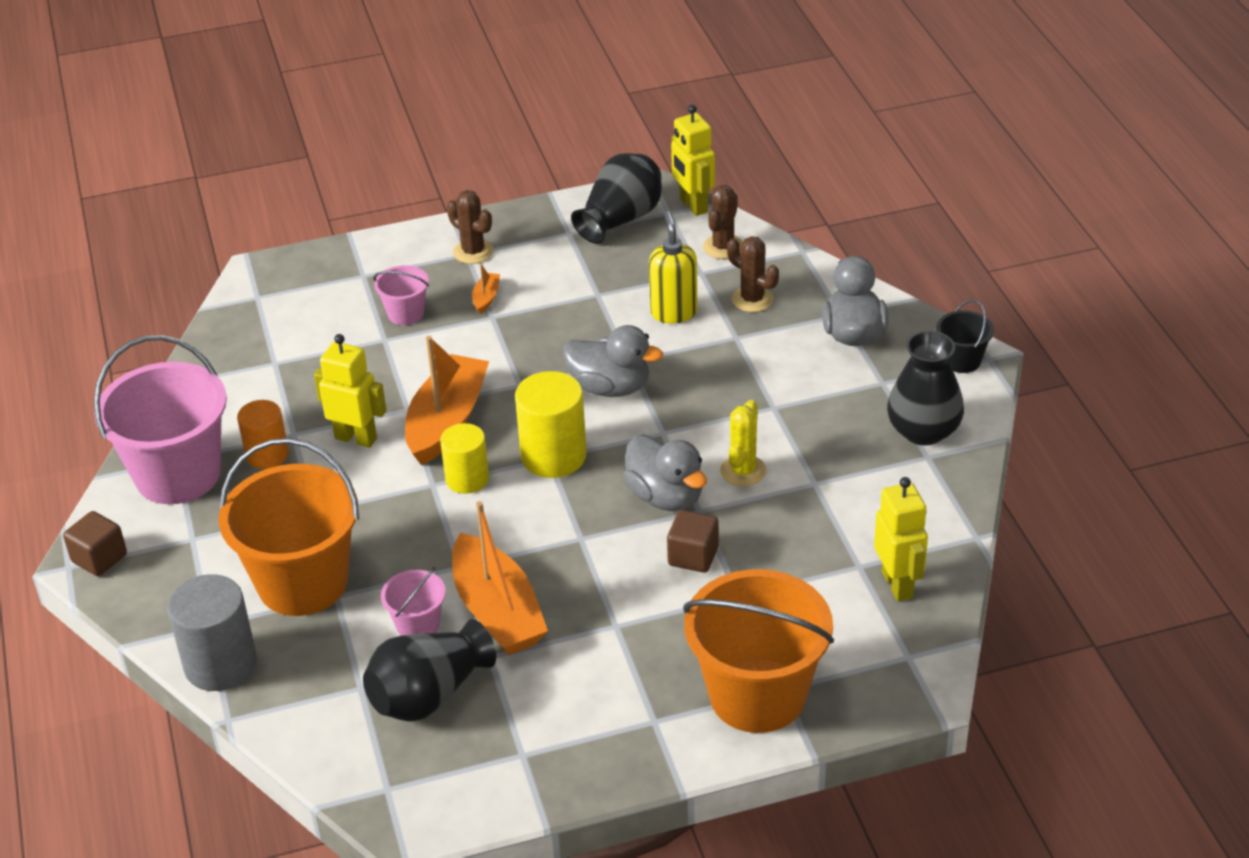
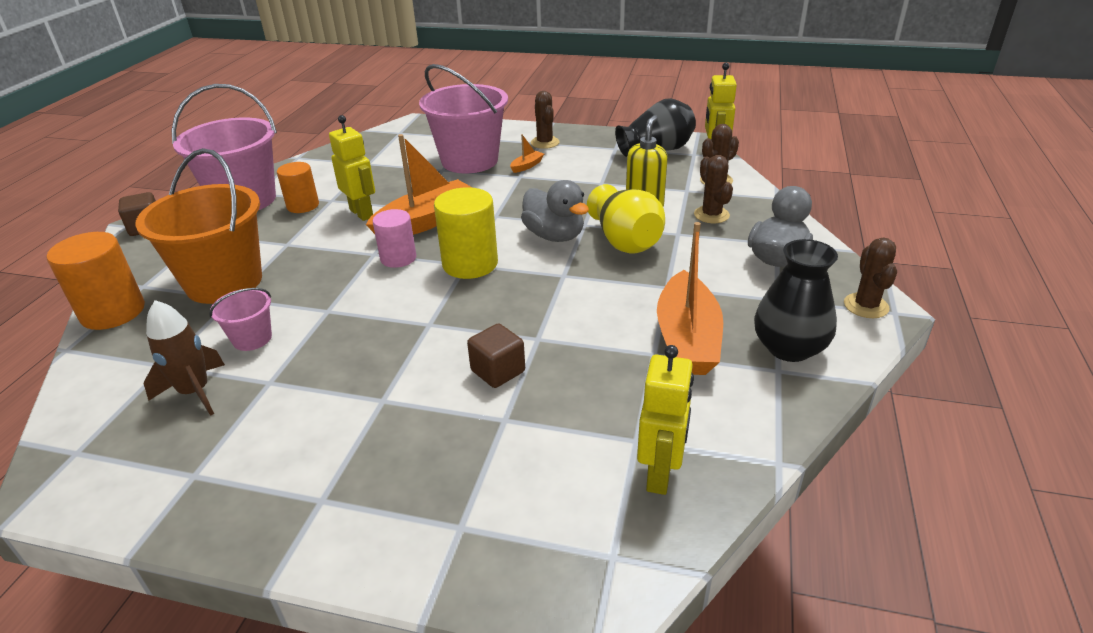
camera: 30 degrees right, 5 degrees down
grey cylinder [167,574,257,691] -> orange cylinder [47,232,145,330]
black vase [363,619,496,721] -> brown rocket [143,300,225,416]
pink bucket [373,265,429,325] -> pink bucket [419,64,508,173], size x2.16
yellow cylinder [440,423,489,494] -> pink cylinder [373,209,416,268]
orange boat [452,501,548,655] -> orange boat moved to [657,222,723,375]
grey duck [623,434,707,511] -> none
orange bucket [683,569,834,733] -> none
yellow cactus [720,400,766,487] -> none
black bucket [936,300,994,373] -> brown cactus [844,238,897,318]
none -> yellow vase [587,184,665,254]

